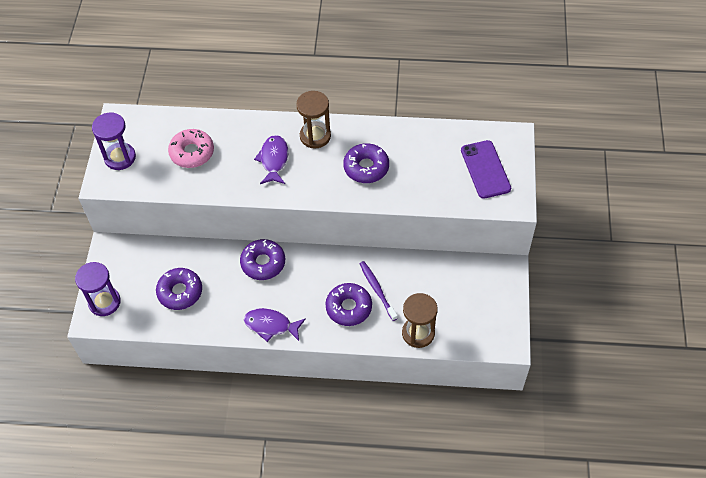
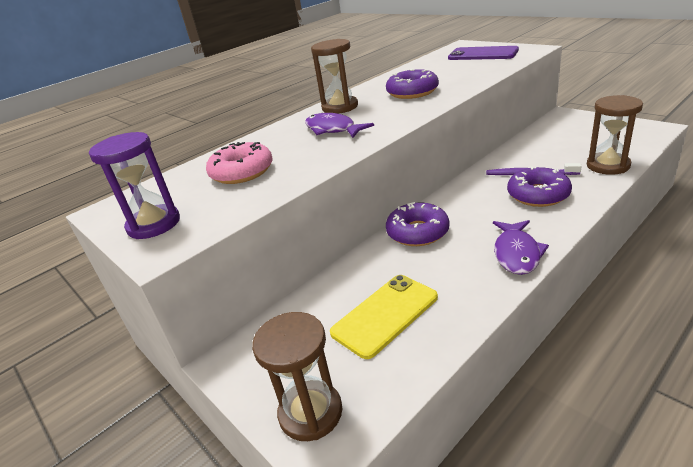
camera: 45 degrees left, 25 degrees down
purple hourglass [75,262,121,316] -> brown hourglass [252,312,342,441]
purple donut [156,268,202,310] -> yellow phone [330,275,438,359]
purple fish [244,308,306,342] -> purple fish turned 45 degrees counterclockwise [493,220,549,275]

